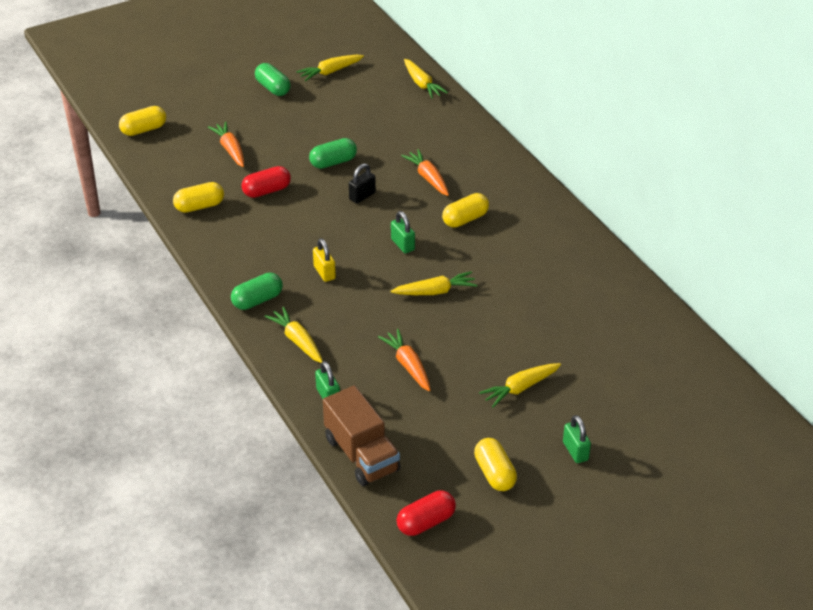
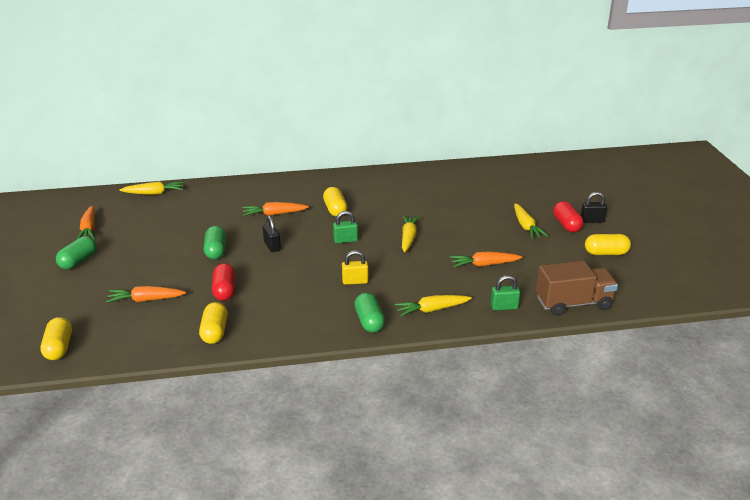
camera: 70 degrees left, 10 degrees down
green capsule [255,63,291,96] -> green capsule turned 45 degrees counterclockwise [56,236,97,269]
yellow carrot [296,55,364,81] -> orange carrot [77,206,95,240]
red capsule [397,491,456,536] -> red capsule moved to [553,201,583,232]
green padlock [563,415,591,463] -> black padlock [581,192,607,223]

